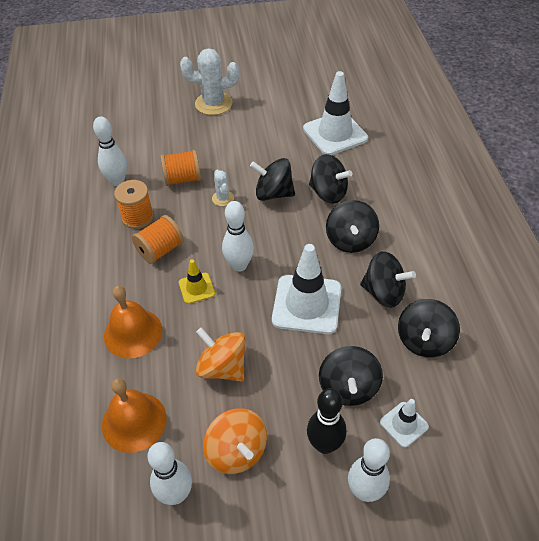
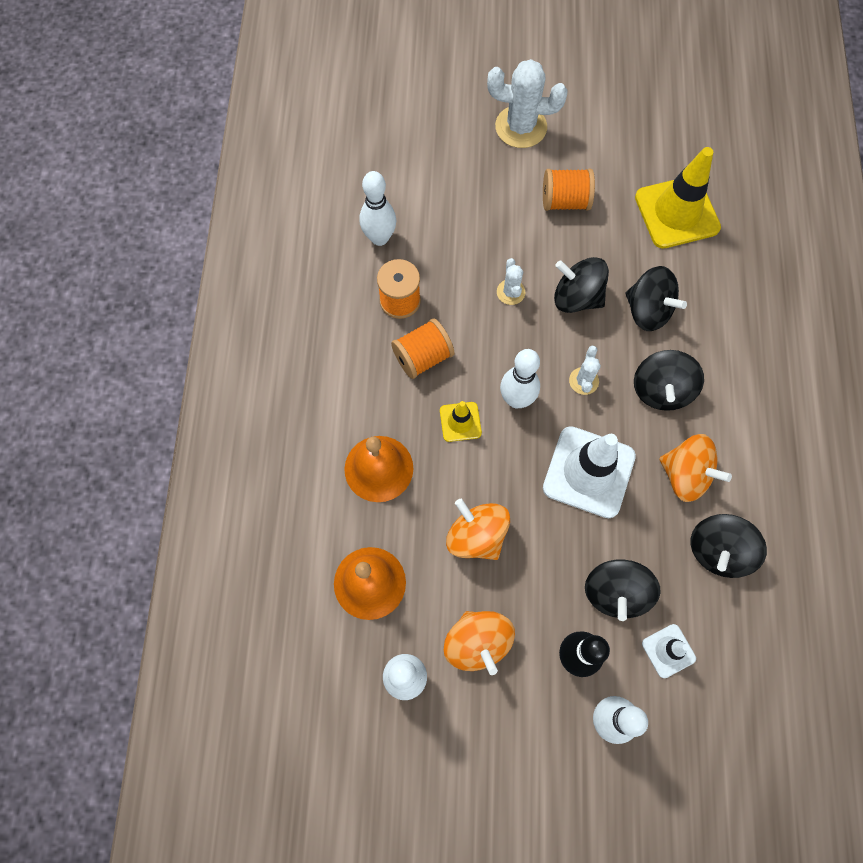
camera: 10 degrees right, 20 degrees up
orange spool [160,150,201,186] -> orange spool moved to [543,169,595,211]
white traffic cone [303,71,368,155] -> yellow traffic cone [635,147,721,248]
black spinning top [360,251,416,308] -> orange spinning top [659,434,732,502]
none -> white cactus [569,346,601,395]

